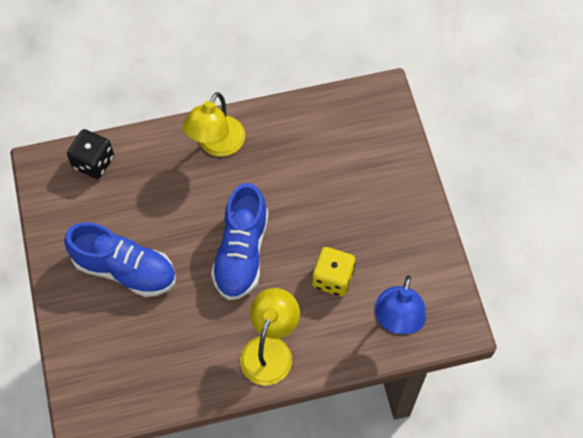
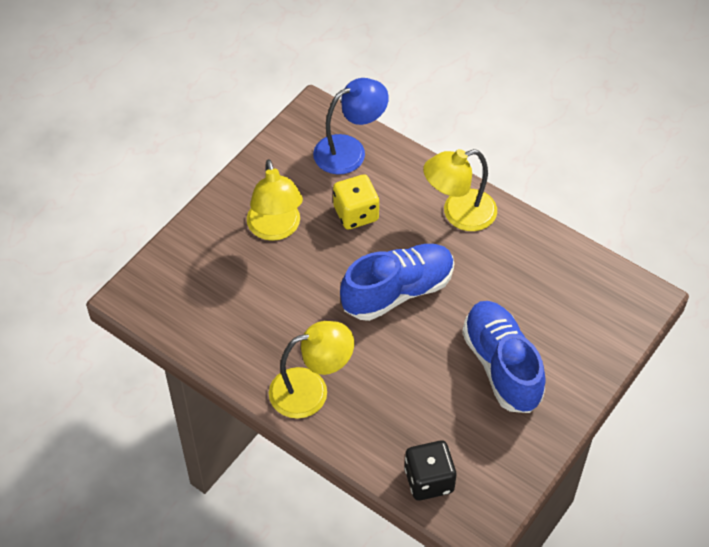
camera: 130 degrees left, 10 degrees down
none -> yellow lamp [247,159,303,241]

